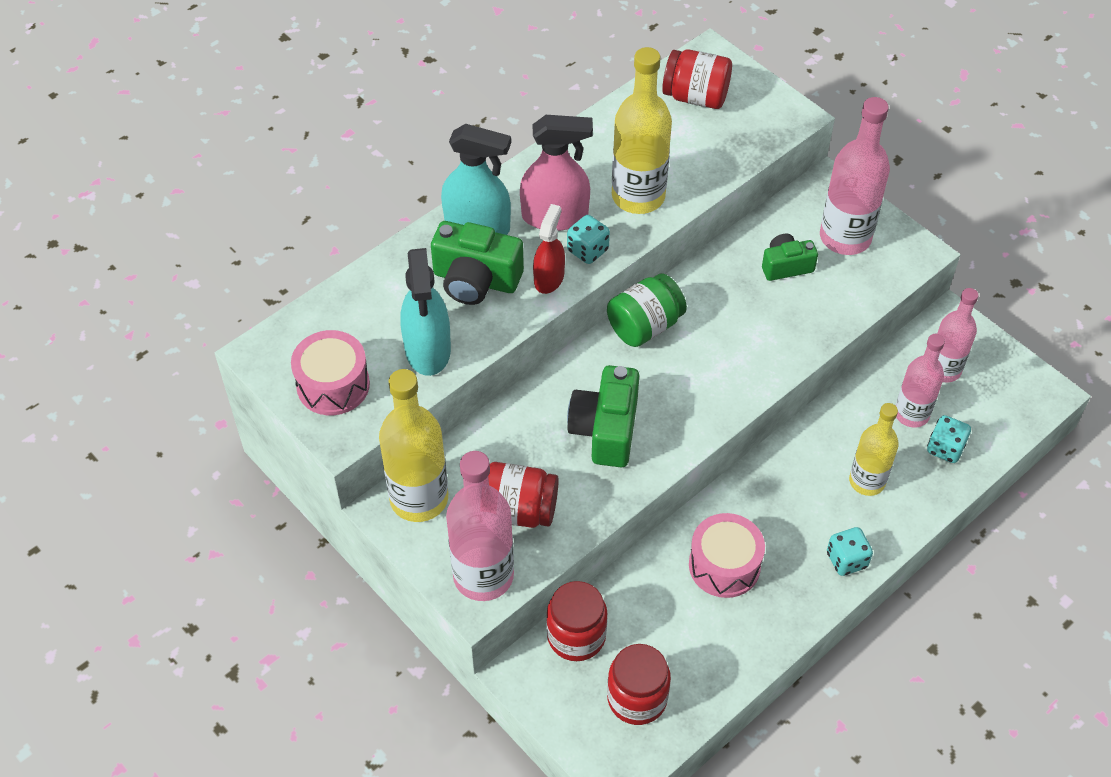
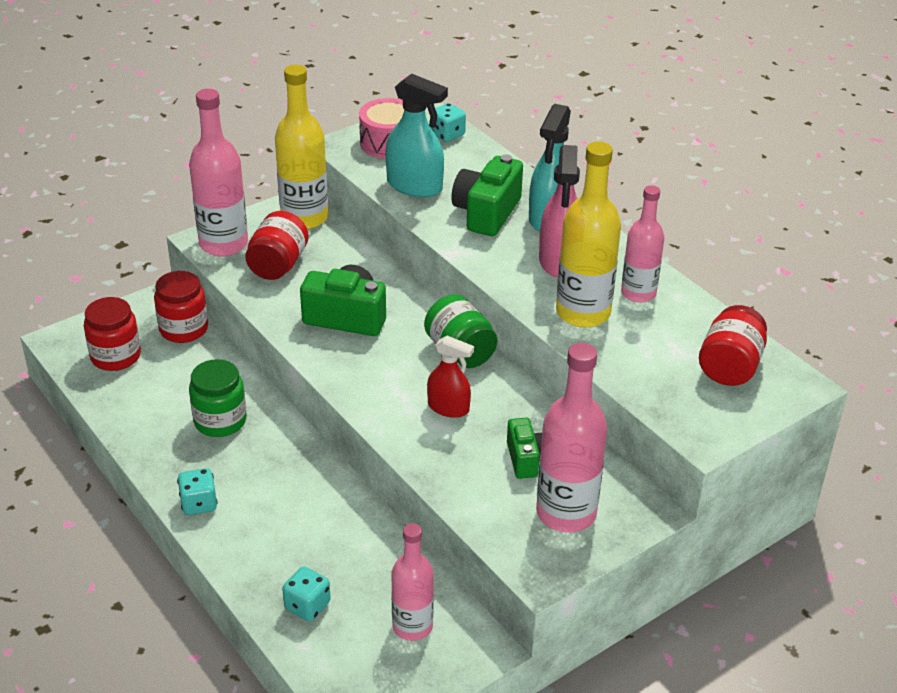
camera: 95 degrees right, 15 degrees down
turquoise spray bottle [401,248,451,376] -> turquoise spray bottle turned 150 degrees counterclockwise [386,74,448,197]
red spray bottle [533,204,565,294] -> red spray bottle moved to [427,336,474,418]
turquoise dice [567,215,610,264] -> turquoise dice moved to [432,103,466,142]
pink drum [689,513,765,598] -> green jar [189,359,247,437]
yellow bottle [849,403,899,496] -> none
pink bottle [896,334,945,427] -> pink bottle moved to [621,185,664,303]

